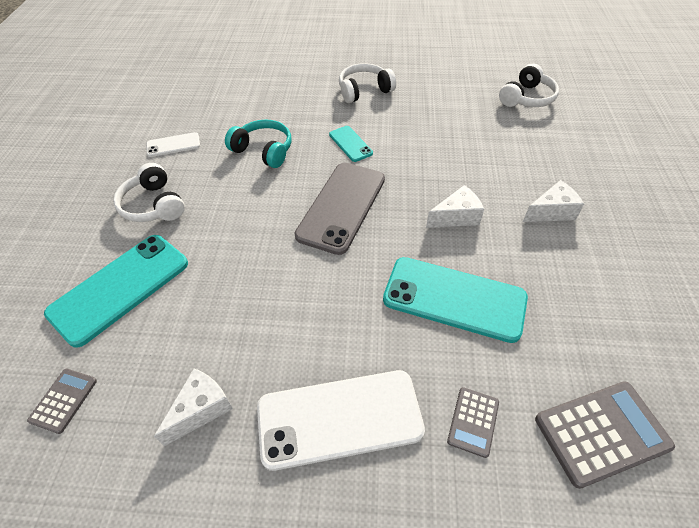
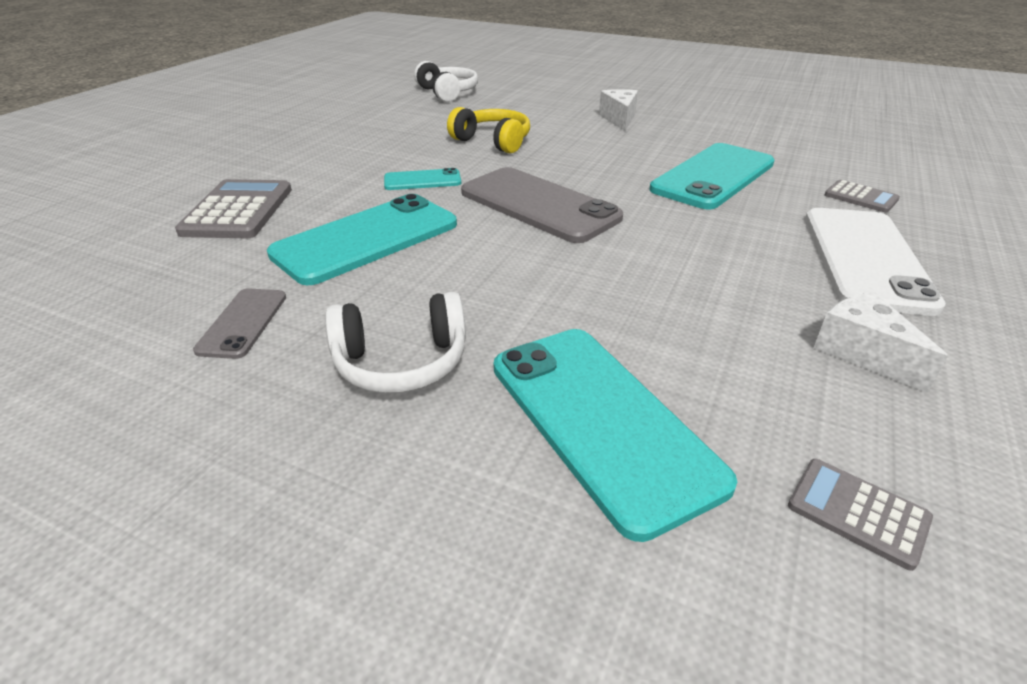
camera: 70 degrees left, 15 degrees down
white phone [146,132,200,157] -> grey phone [193,288,286,359]
turquoise headphones [225,119,292,168] -> turquoise phone [267,194,457,285]
white headphones [339,63,396,103] -> none
white cheese [426,185,484,228] -> none
grey calculator [535,381,675,489] -> grey calculator moved to [175,179,292,238]
none -> yellow headphones [447,107,530,154]

